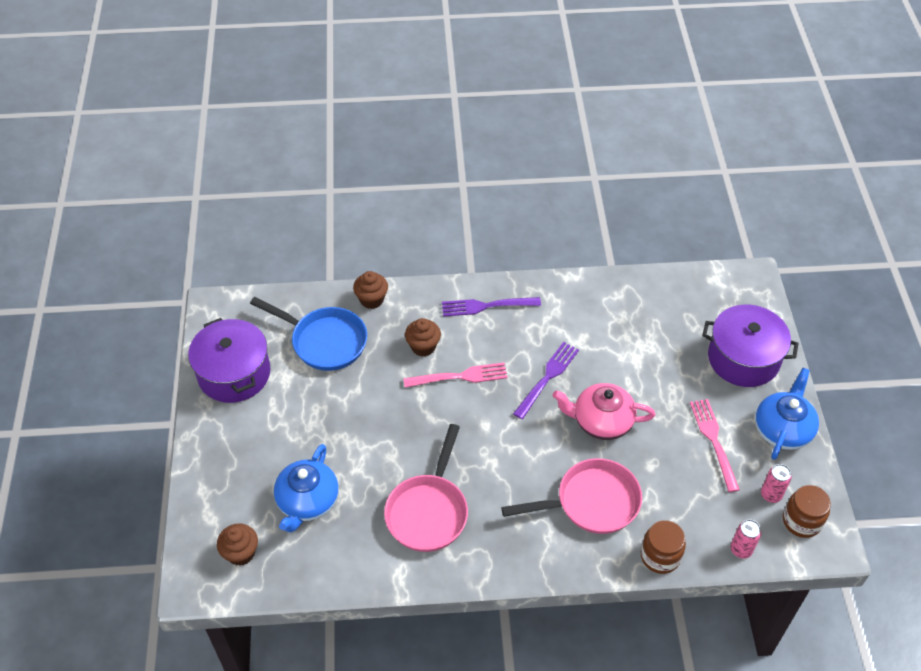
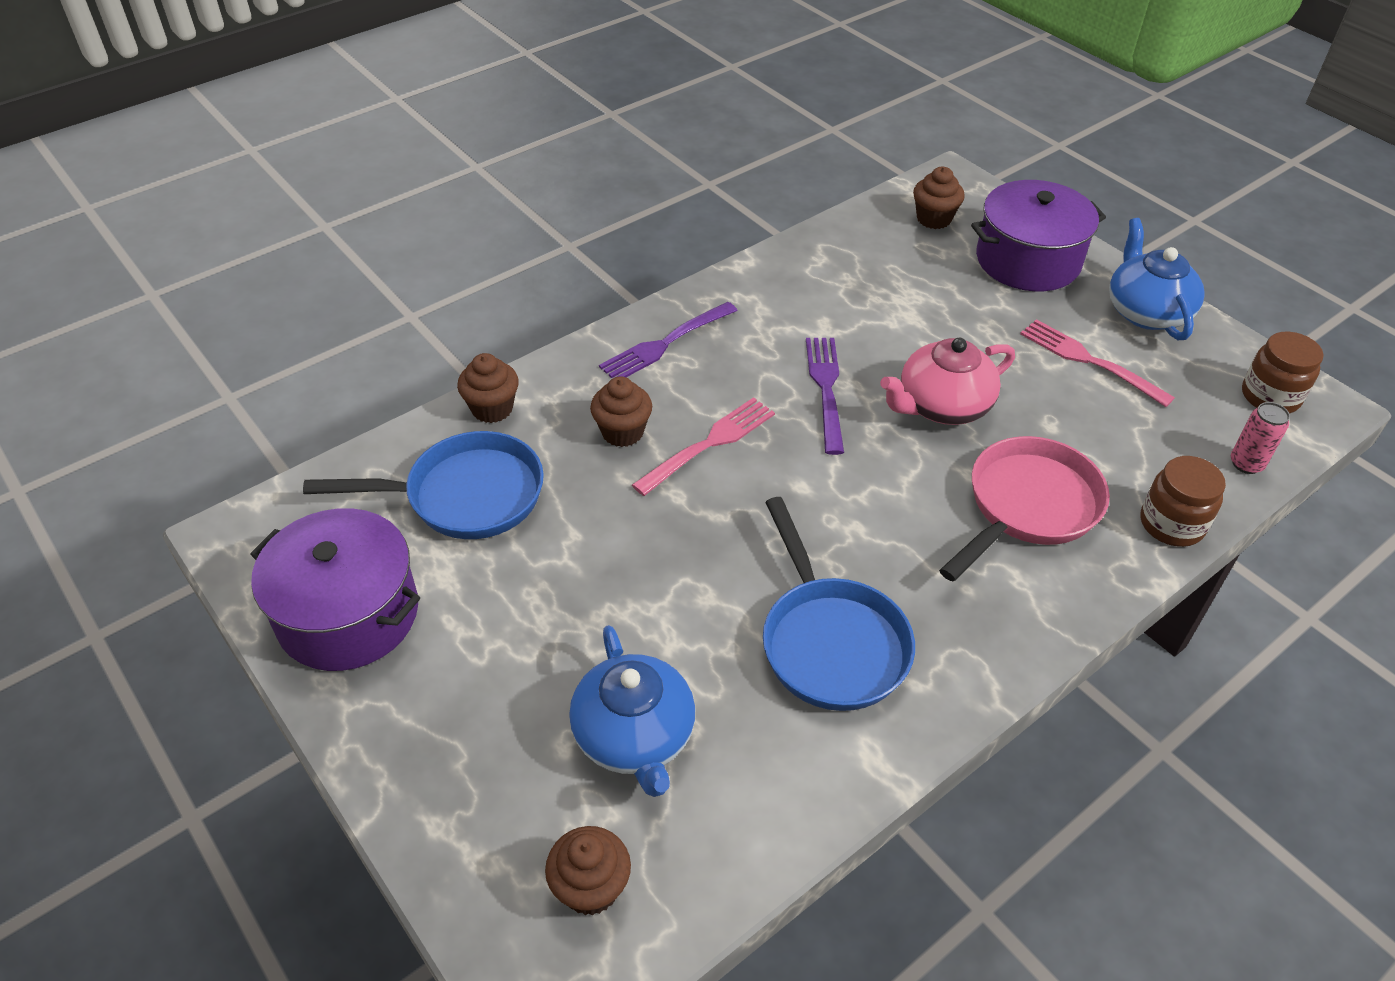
camera: 35 degrees left, 5 degrees down
pink pan [384,424,468,552] -> blue pan [763,497,915,711]
pink can [761,464,792,503] -> none
none -> brown cupcake [913,167,965,229]

